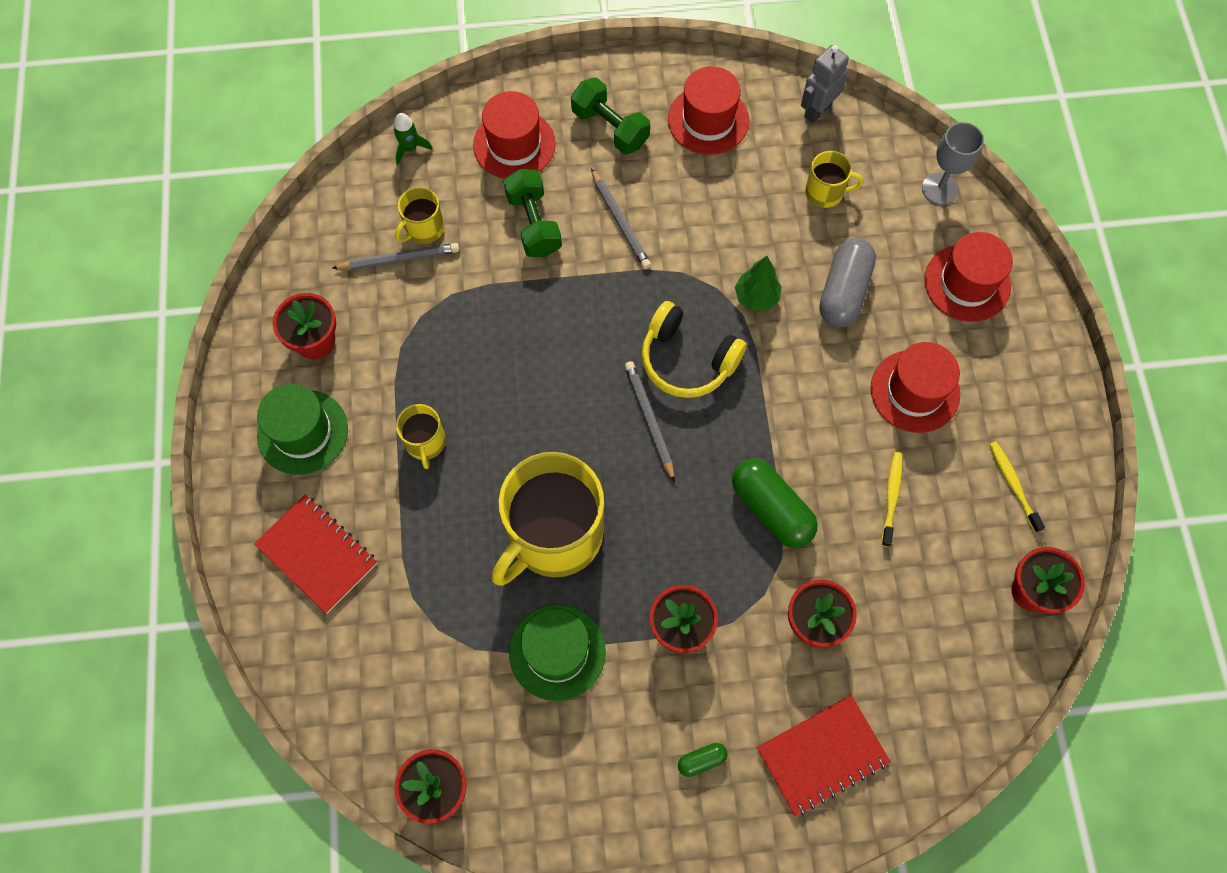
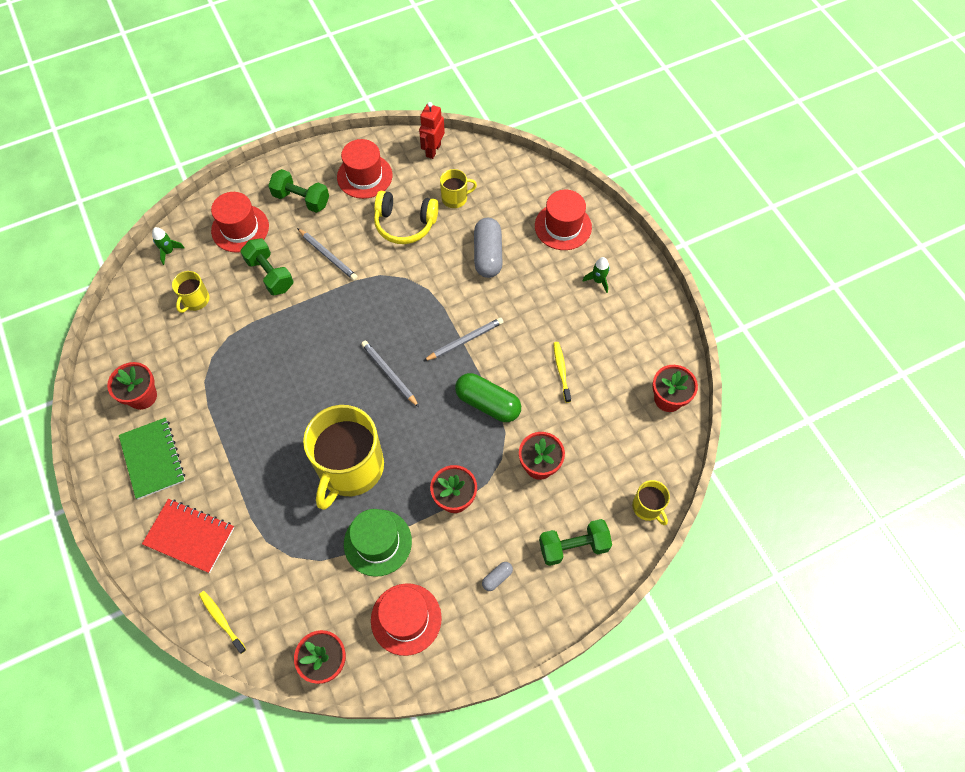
camera: 20 degrees left, 5 degrees down
green hat [257,384,348,475] -> green notebook [119,418,185,499]
grey pencil [331,243,459,270] -> grey pencil moved to [424,317,503,361]
yellow mug [396,404,446,469] -> yellow mug moved to [632,480,670,525]
yellow headphones [642,301,747,398] -> yellow headphones moved to [374,191,439,244]
green capsule [678,743,728,777] -> grey capsule [482,562,513,591]
green tree [735,256,782,311] -> none
red notebook [757,695,891,816] -> green dumbbell [539,519,612,566]
grey robot [801,45,849,123] -> red robot [419,102,445,159]
red hat [871,342,960,433] -> red hat moved to [371,583,442,656]
grey goblet [922,122,984,205] -> none
yellow toothbrush [989,441,1045,532] -> yellow toothbrush moved to [199,591,246,654]
none -> green rocket [582,257,610,293]

